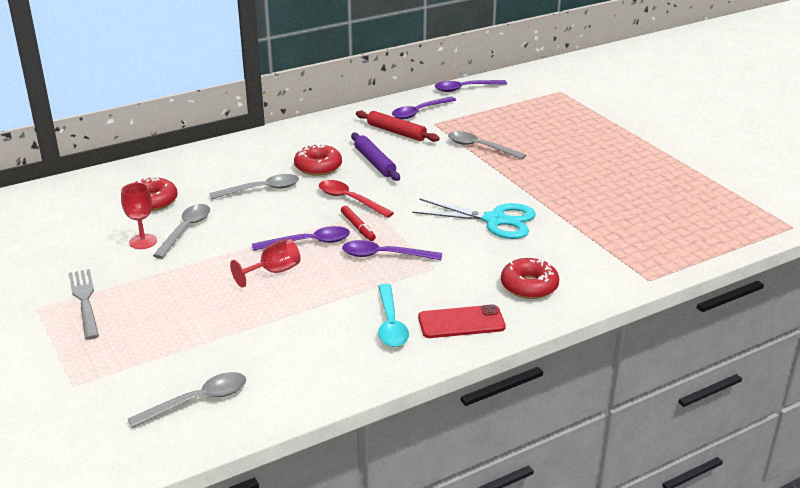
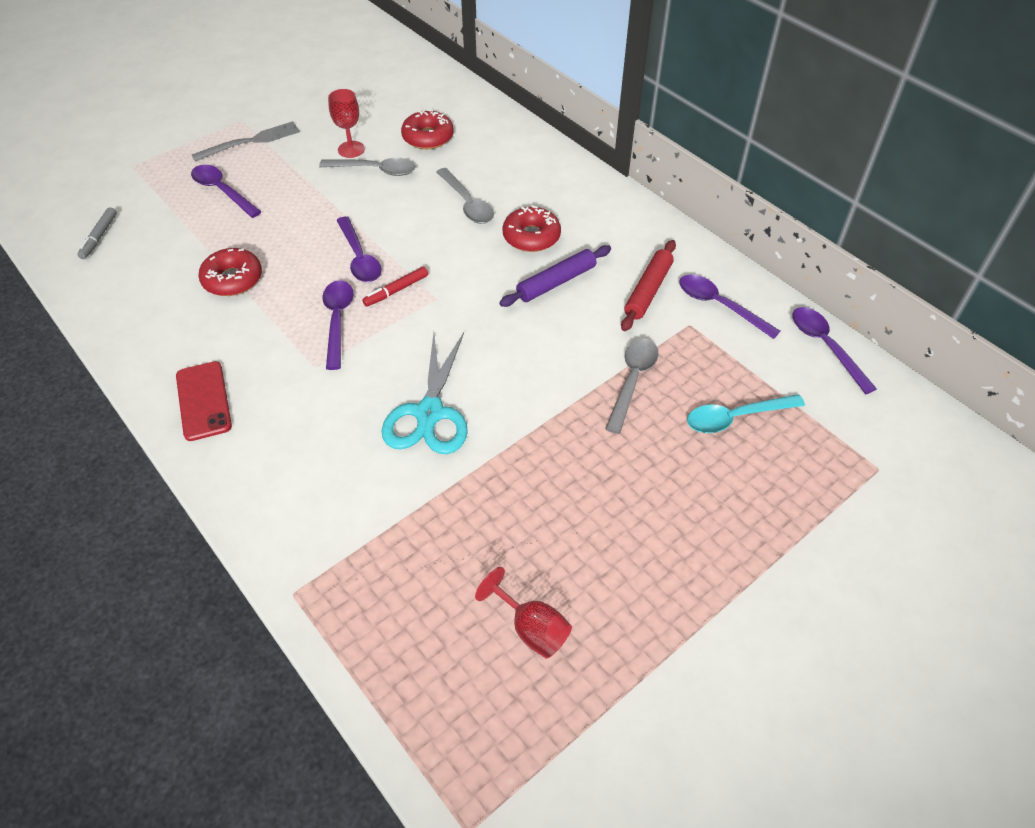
camera: 80 degrees right, 20 degrees up
grey spoon [128,372,246,428] -> grey marker [77,207,117,259]
red goblet [230,239,300,288] -> red goblet moved to [475,567,572,659]
red spoon [319,180,394,218] -> none
turquoise spoon [378,284,409,347] -> turquoise spoon moved to [687,394,805,433]
red donut [501,258,559,299] -> red donut moved to [198,248,262,296]
none -> purple spoon [191,165,262,218]

